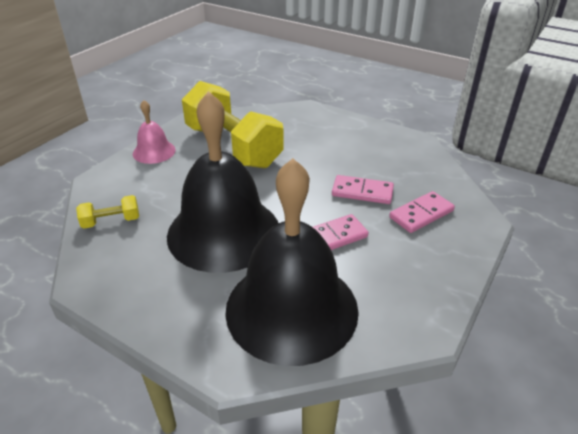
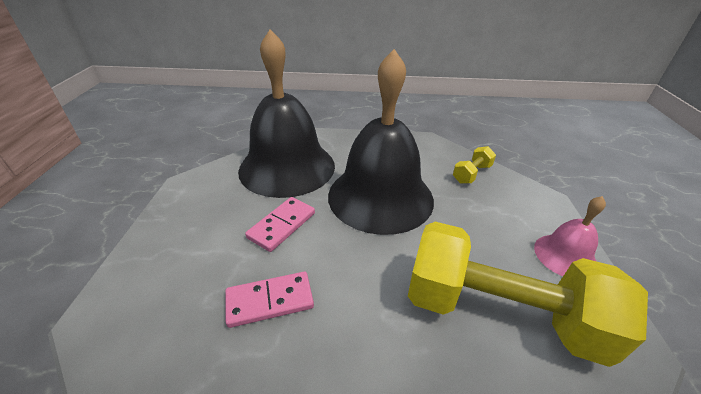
camera: 150 degrees right, 0 degrees up
pink domino [389,191,455,233] -> none

